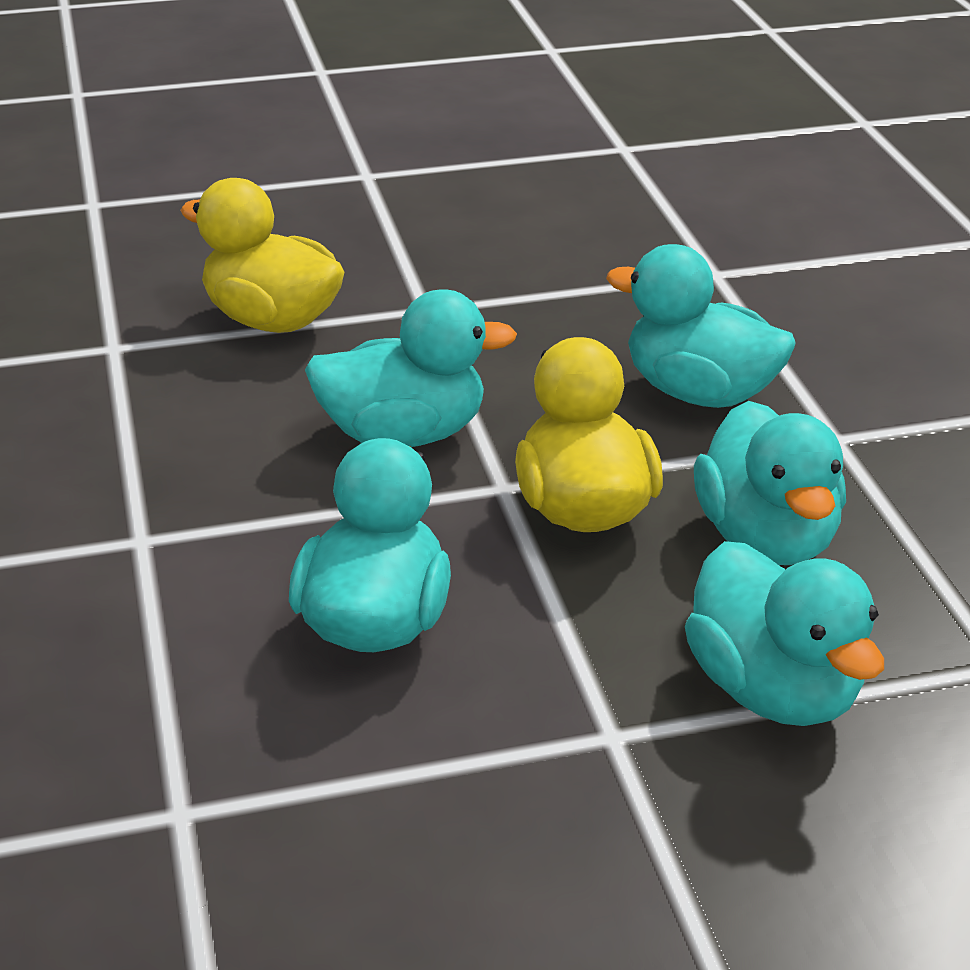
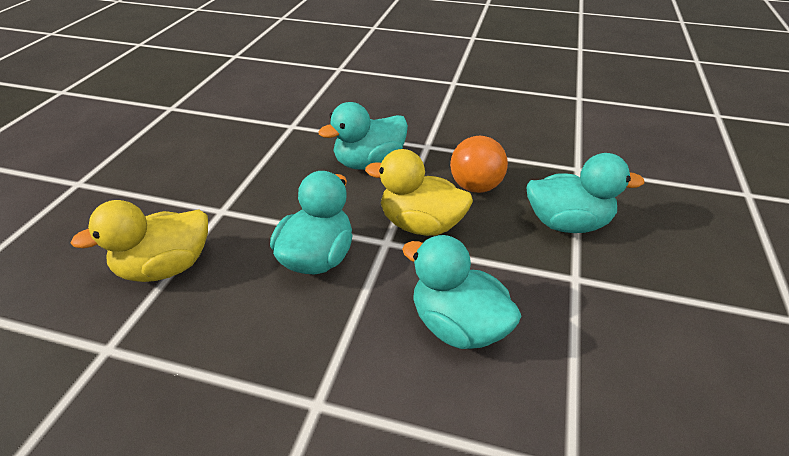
camera: 60 degrees left, 5 degrees up
turquoise duck [694,401,846,565] -> orange ball [450,136,508,193]

